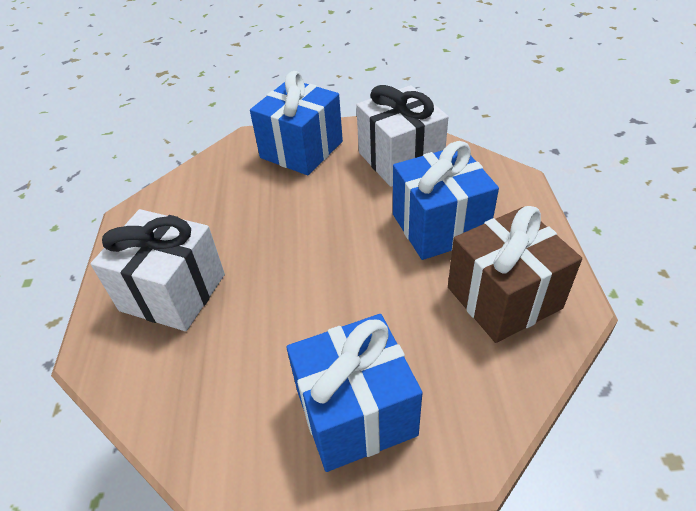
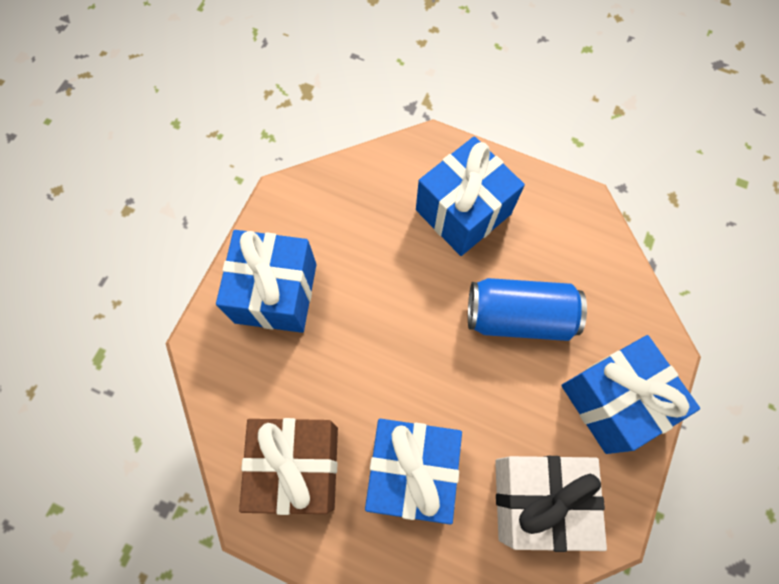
camera: 115 degrees right, 25 degrees up
white gift [91,209,225,331] -> blue gift [416,136,525,256]
none -> blue can [468,278,587,341]

